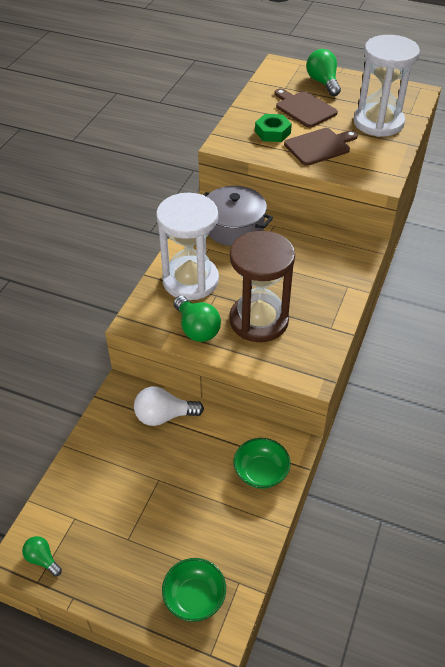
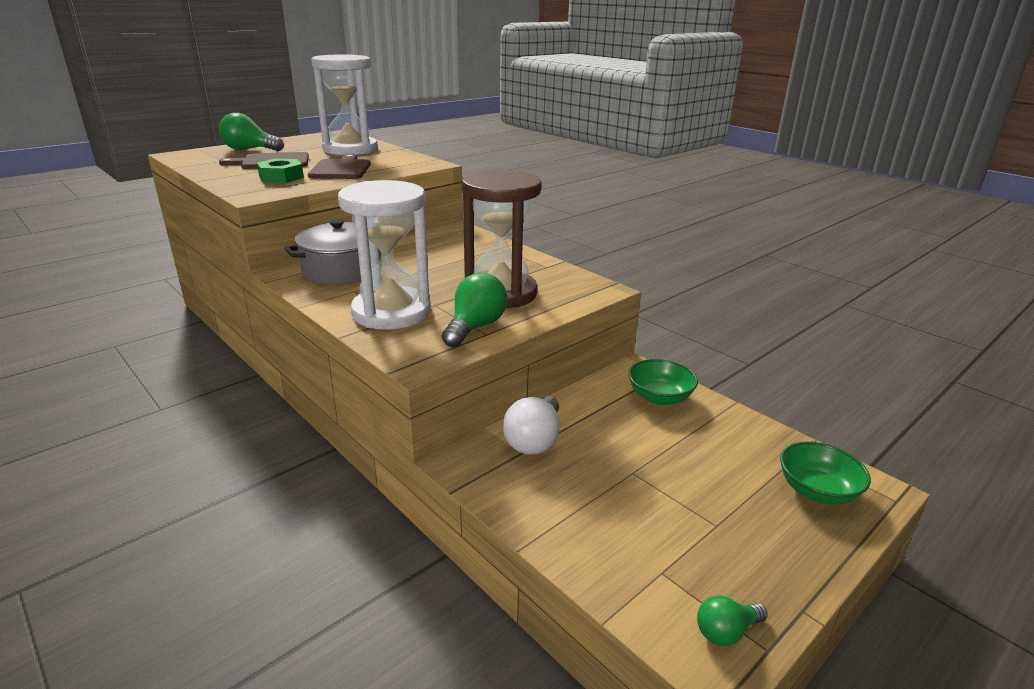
camera: 65 degrees left, 20 degrees down
green light bulb [174,296,221,342] -> green light bulb turned 60 degrees counterclockwise [442,273,507,347]

